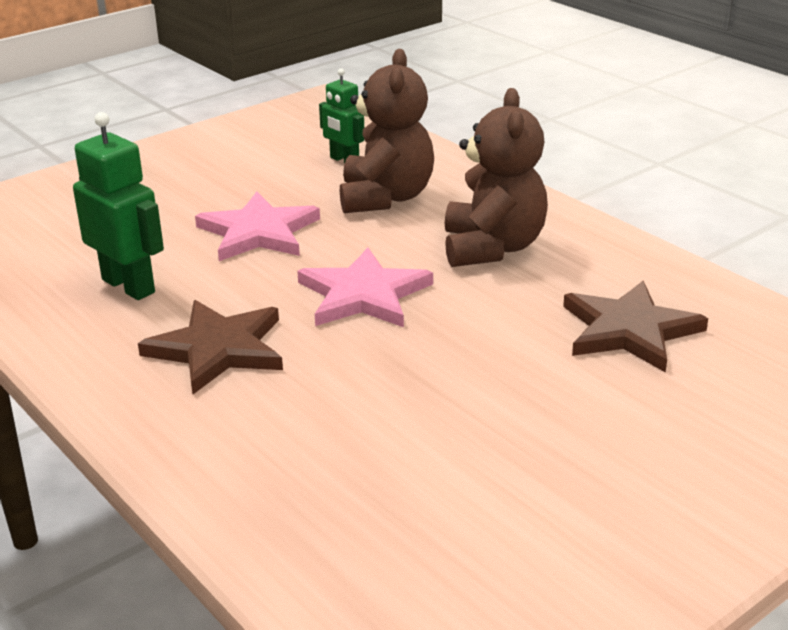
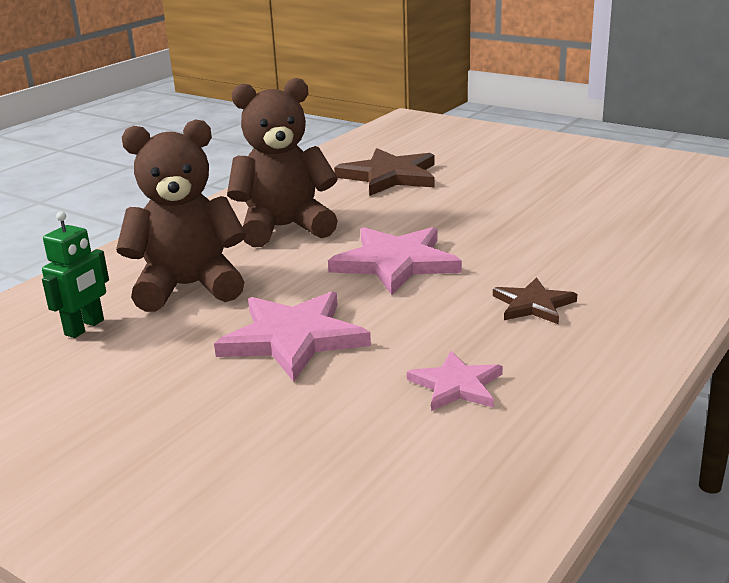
camera: 105 degrees left, 5 degrees down
green robot [73,112,164,300] -> pink star [407,351,503,411]
brown star [138,300,283,394] -> brown star [493,277,577,324], size x0.58

